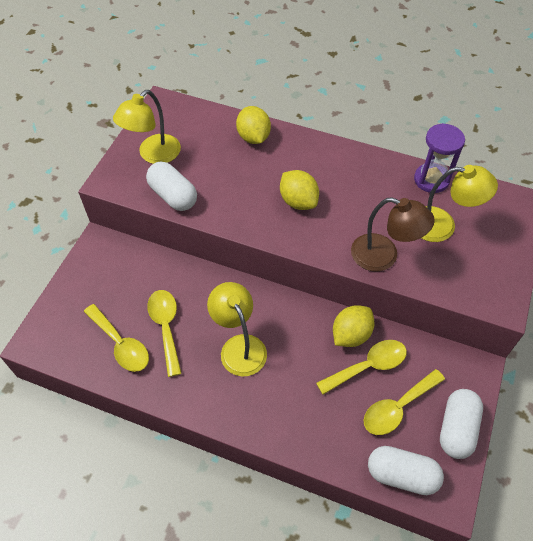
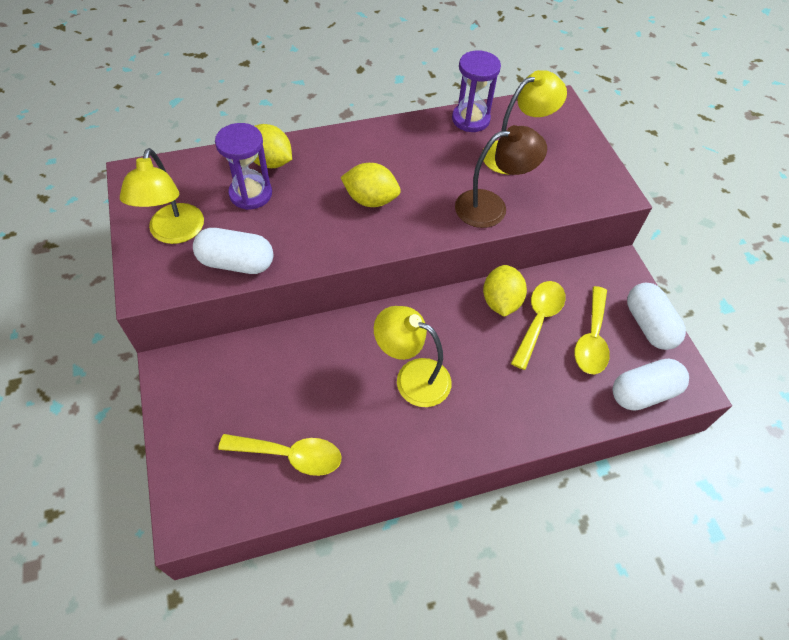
camera: 40 degrees left, 0 degrees up
yellow spoon [147,290,182,377] -> none
none -> purple hourglass [215,123,272,210]

